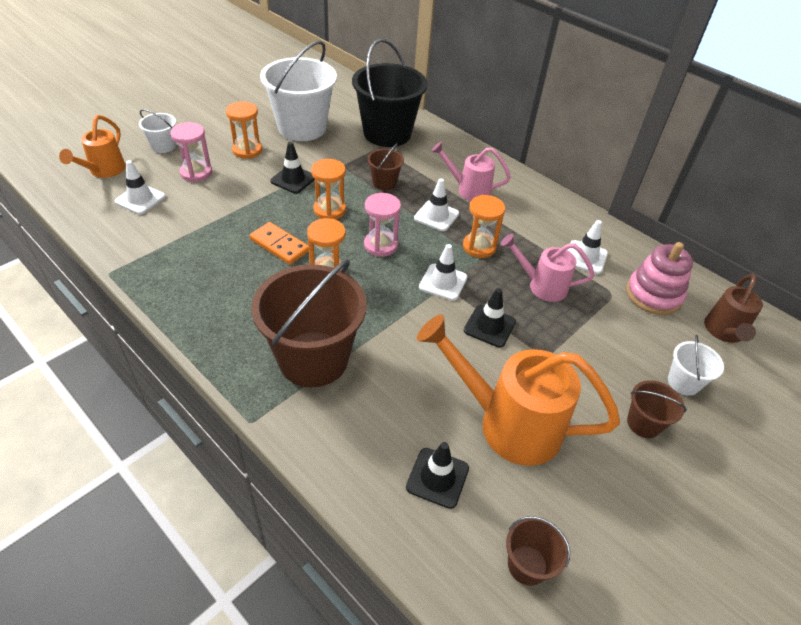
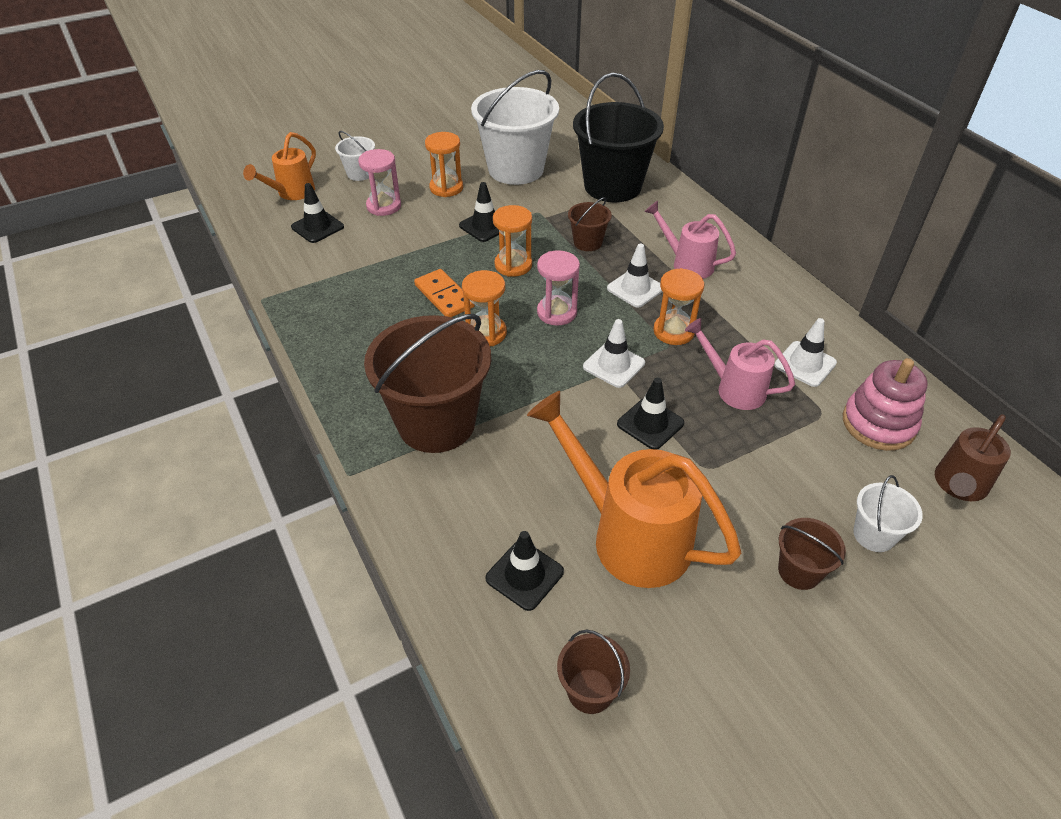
camera: 20 degrees right, 0 degrees up
white traffic cone [115,160,166,214] -> black traffic cone [291,183,344,243]

